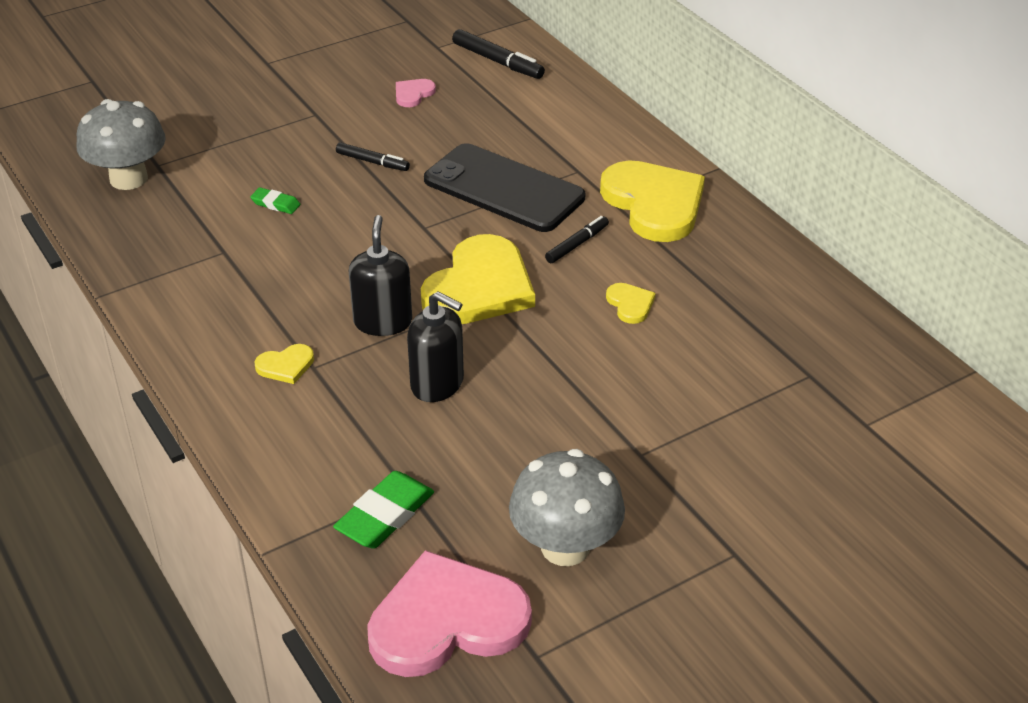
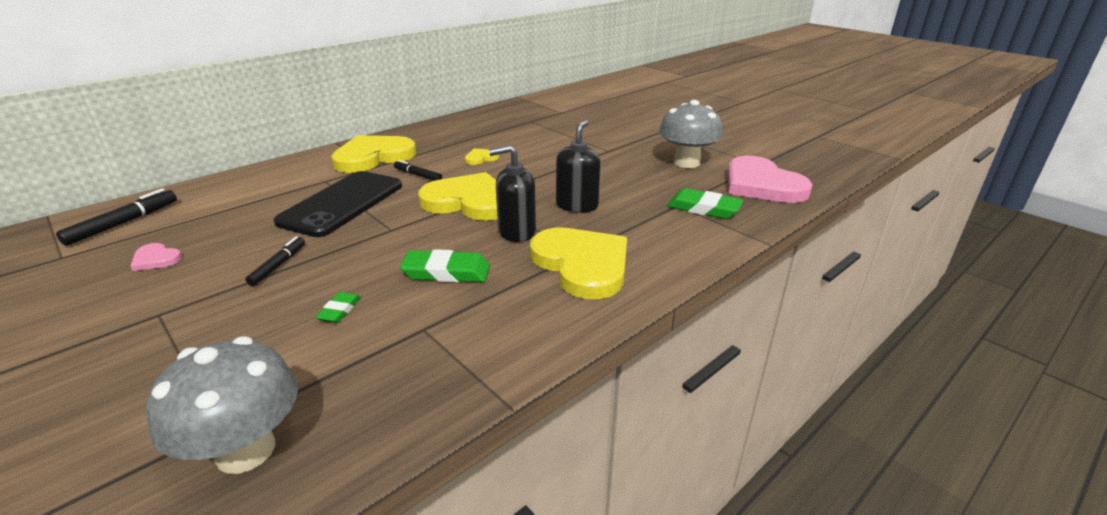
camera: 100 degrees left, 10 degrees down
yellow heart [255,344,314,384] -> yellow heart [530,228,627,299], size x2.32
none -> green eraser [400,249,490,283]

